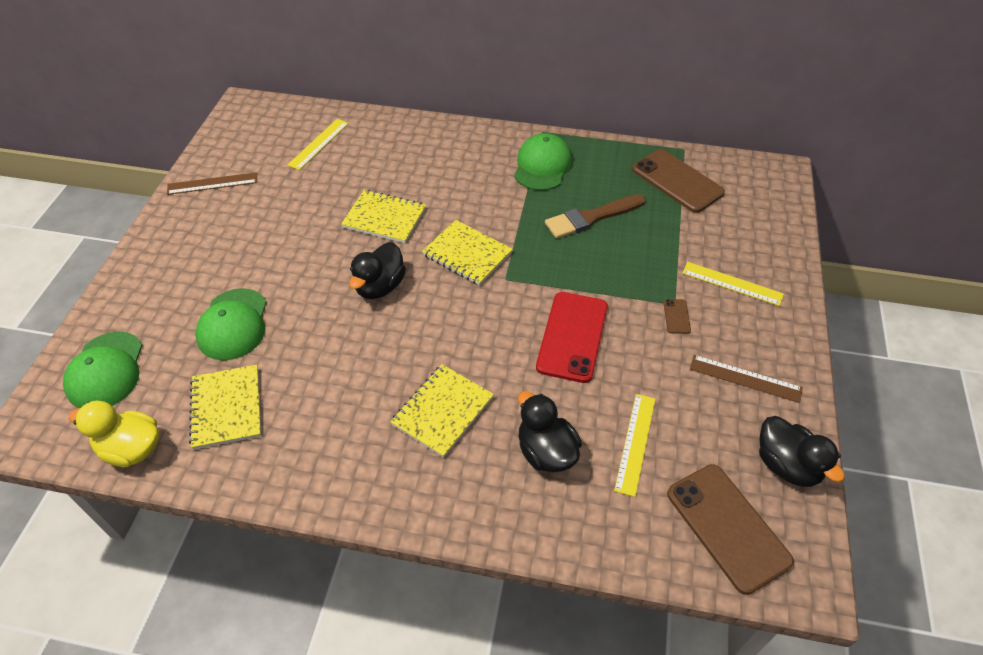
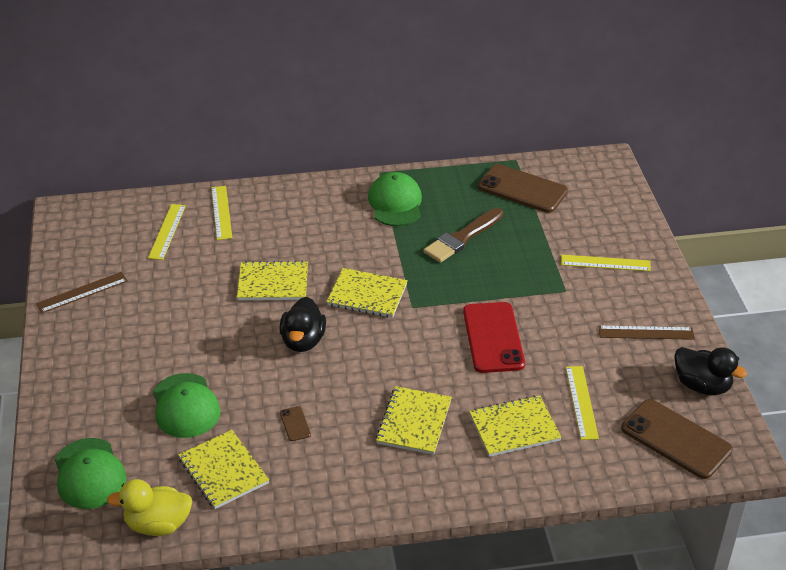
camera: 20 degrees left, 10 degrees down
black duck [518,391,582,472] -> yellow notebook [469,395,562,457]
brown phone [663,299,691,334] -> brown phone moved to [280,406,311,441]
none -> yellow ruler [211,186,232,240]

